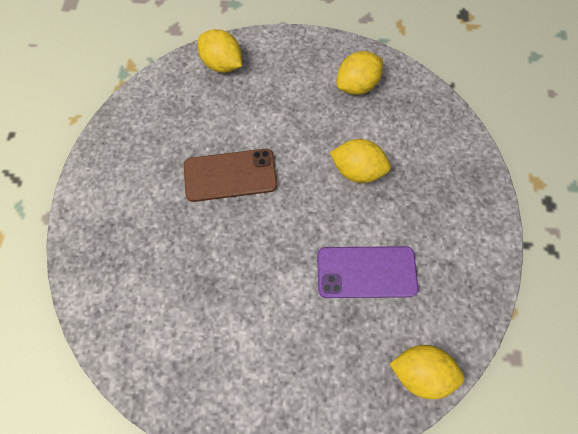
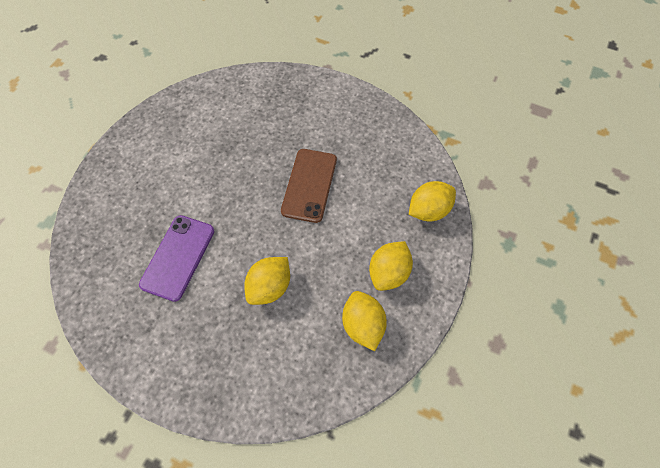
camera: 110 degrees right, 5 degrees down
yellow lemon [390,345,464,399] -> yellow lemon moved to [369,241,413,291]

